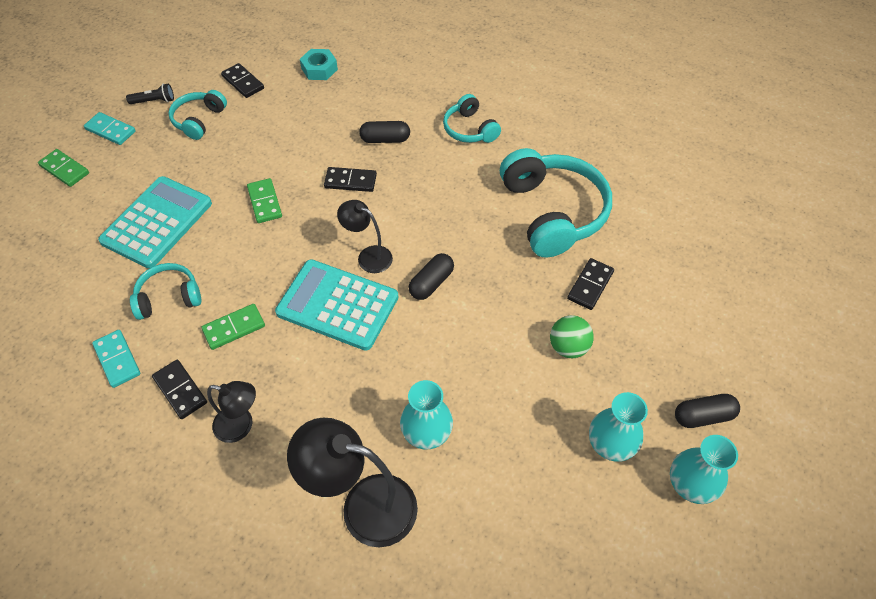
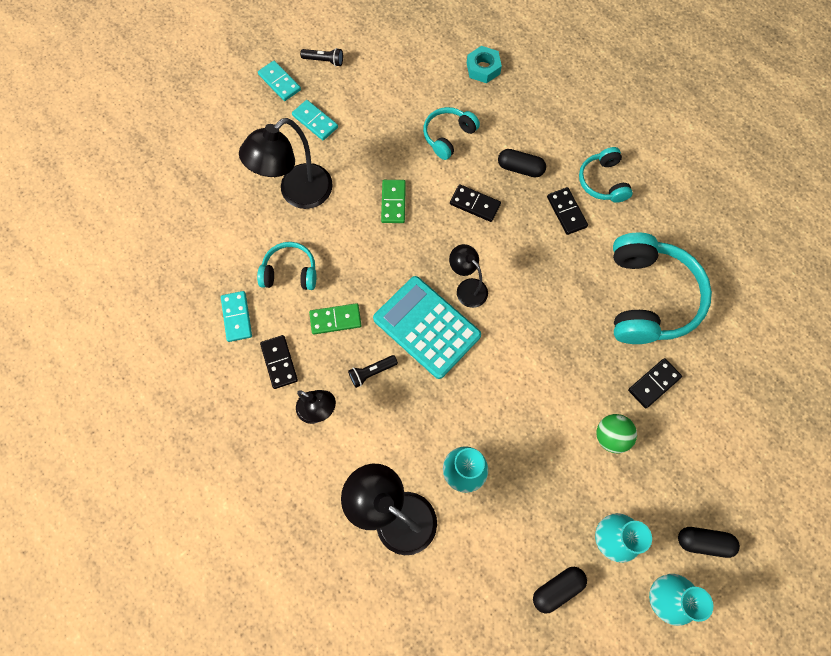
camera: 20 degrees right, 15 degrees up
green domino [38,149,89,187] -> none
turquoise calculator [98,176,212,268] -> black lamp [239,118,333,209]
turquoise headphones [168,90,227,140] -> turquoise headphones moved to [423,107,480,160]
black domino [221,63,264,98] -> black domino moved to [547,187,588,235]
black capsule [409,253,454,300] -> black capsule moved to [533,567,587,614]
none -> turquoise domino [292,100,338,141]
none -> black flashlight [348,355,398,388]

